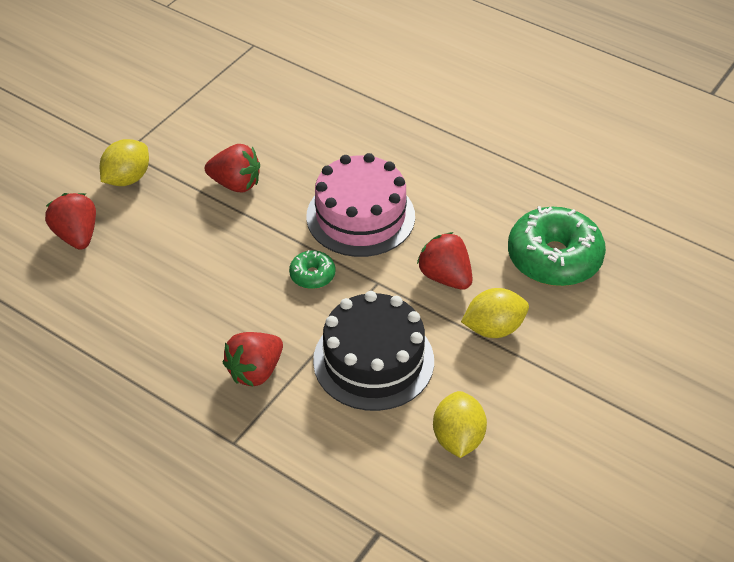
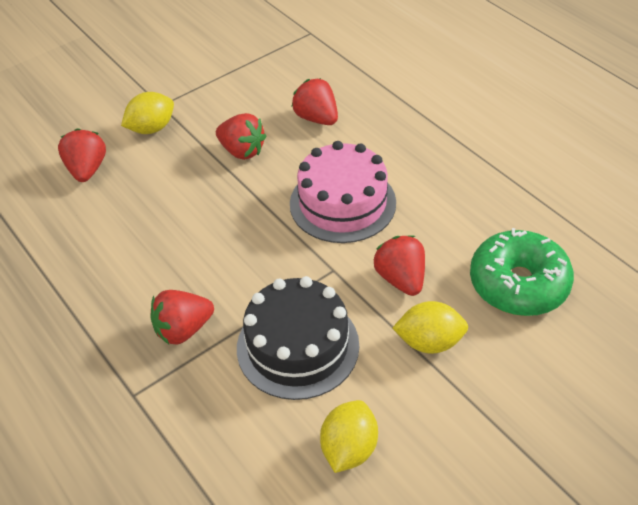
camera: 20 degrees right, 0 degrees up
green donut [289,250,335,289] -> none
none -> red strawberry [291,78,338,125]

